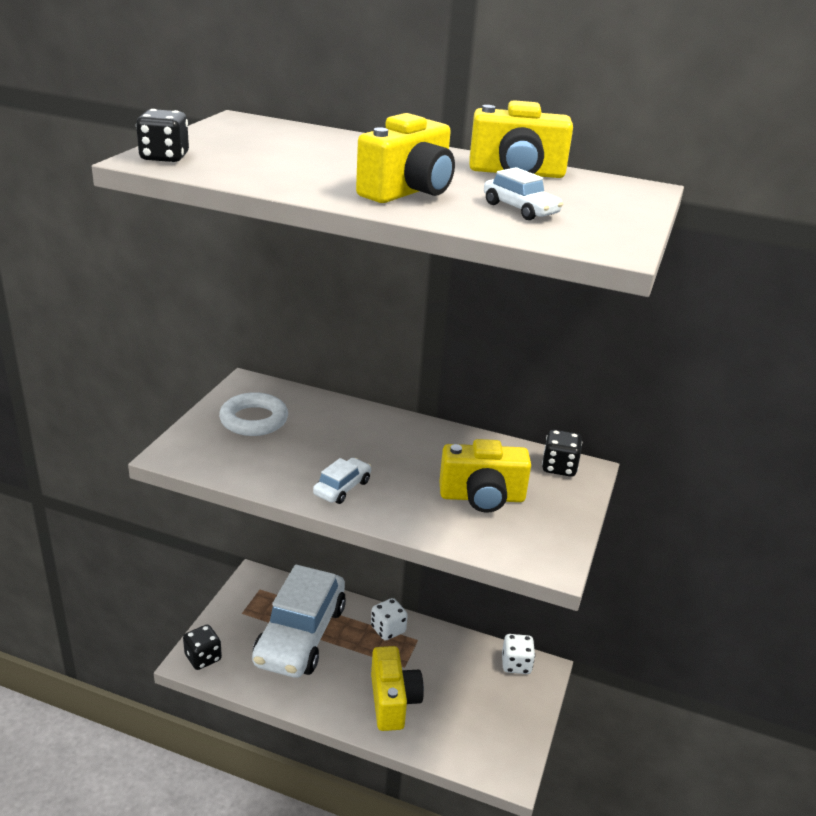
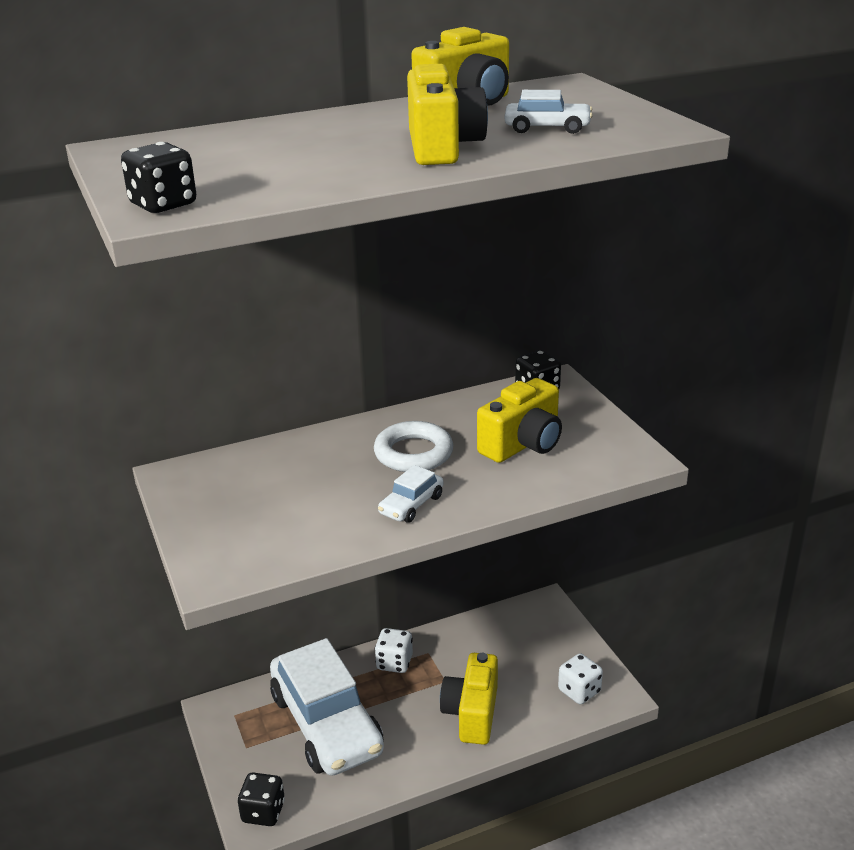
camera: 40 degrees left, 0 degrees up
white ring [219,392,288,436] -> white ring moved to [374,421,453,472]
white car [313,458,371,504] -> white car turned 135 degrees counterclockwise [378,465,444,523]
yellow camera [371,646,424,731] -> yellow camera turned 120 degrees counterclockwise [440,653,498,745]
white dice [502,634,535,674] -> white dice moved to [558,653,603,704]

